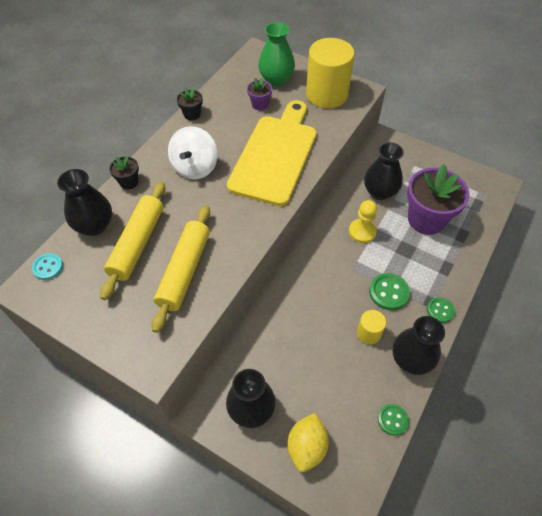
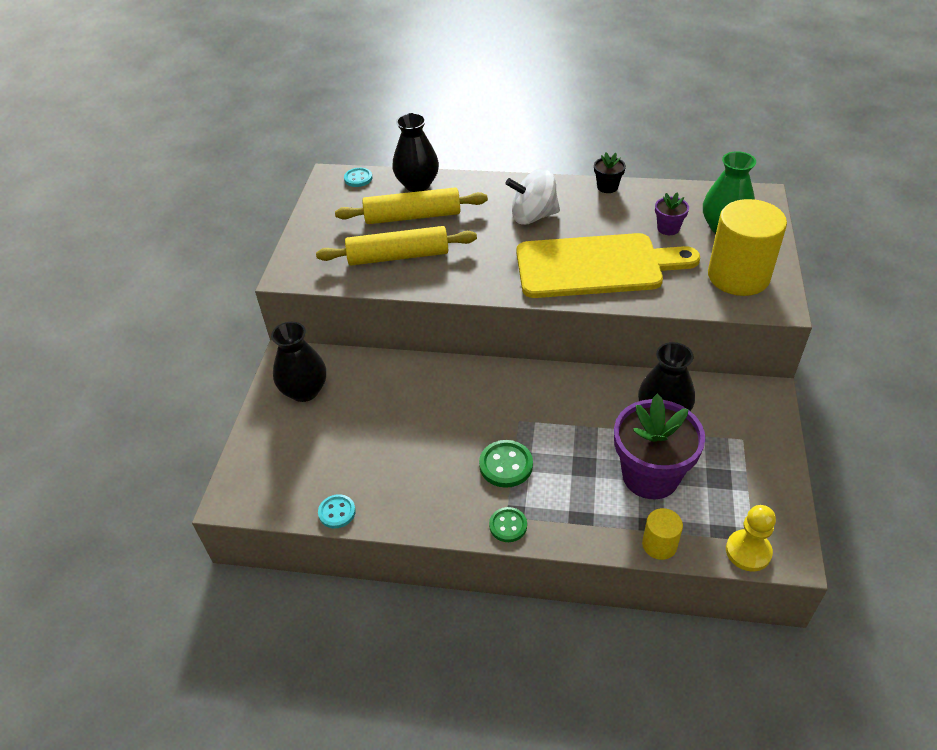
camera: 70 degrees right, 10 degrees down
black flower pot [109,156,139,190] -> none
yellow lemon [287,413,329,472] -> none
yellow pawn [349,200,377,243] -> yellow pawn moved to [726,505,776,572]
yellow cylinder [357,310,386,345] -> yellow cylinder moved to [642,508,683,560]
green button [378,404,409,436] -> turquoise button [318,494,356,528]
black vase [393,316,445,375] -> none

